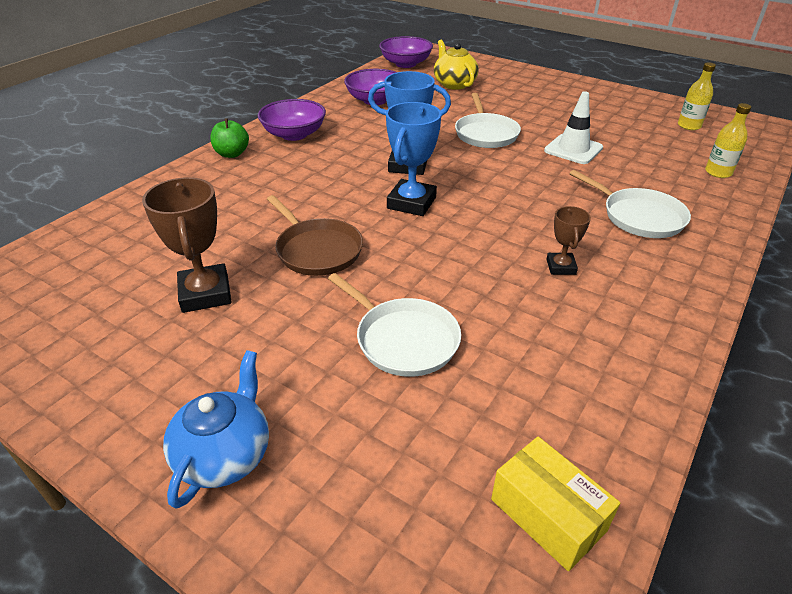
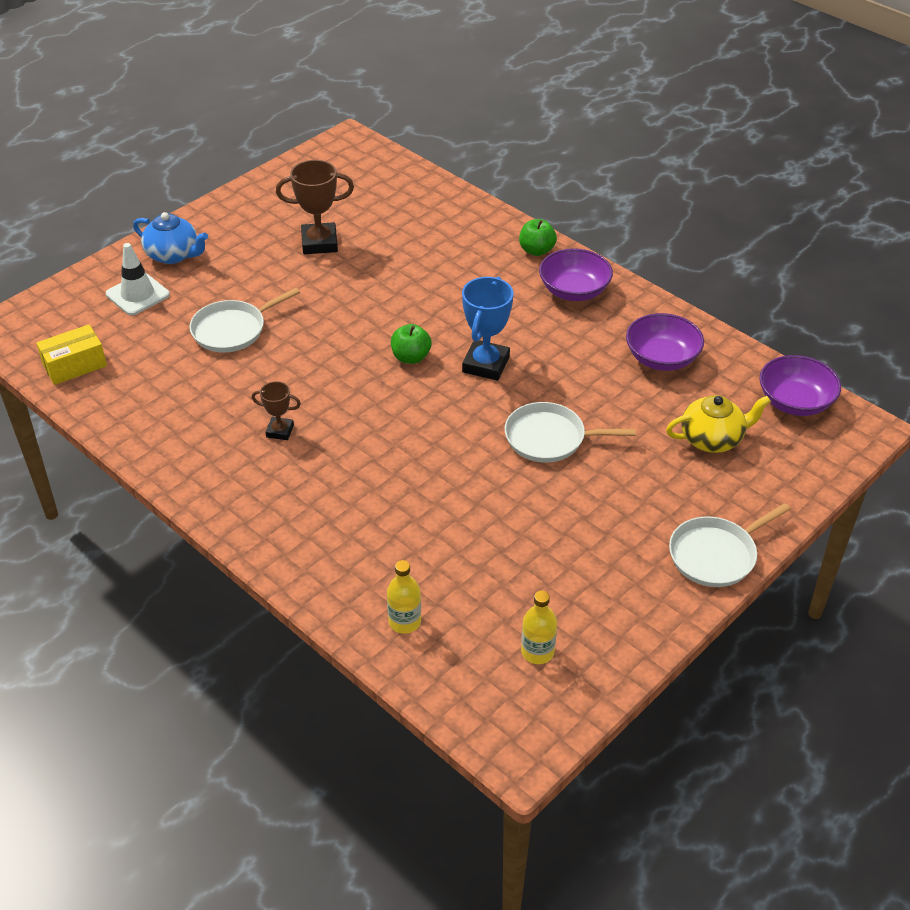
camera: 100 degrees right, 5 degrees up
brown pan [267,195,363,276] -> none
blue trophy [386,102,441,216] -> green apple [391,324,432,364]
white traffic cone [544,91,603,164] -> white traffic cone moved to [106,243,170,315]
white pan [569,170,691,238] -> white pan moved to [669,503,791,587]

